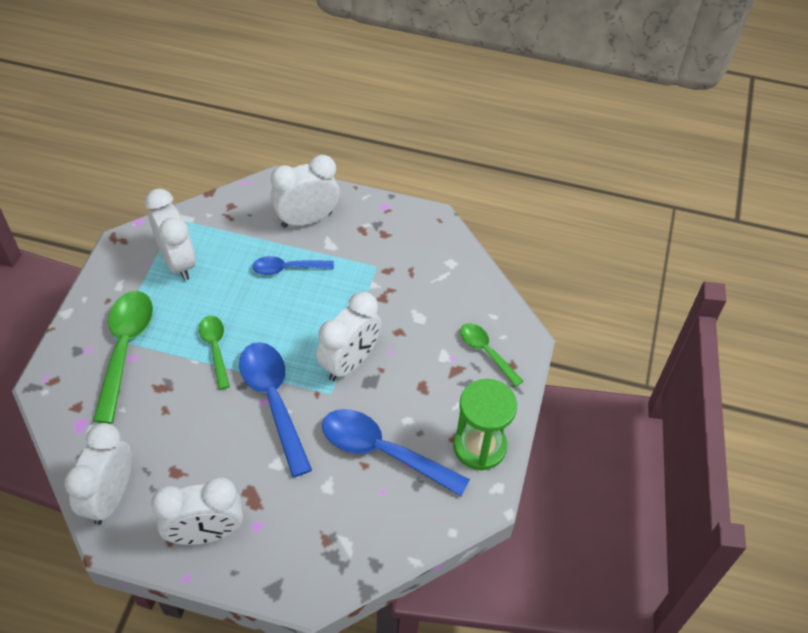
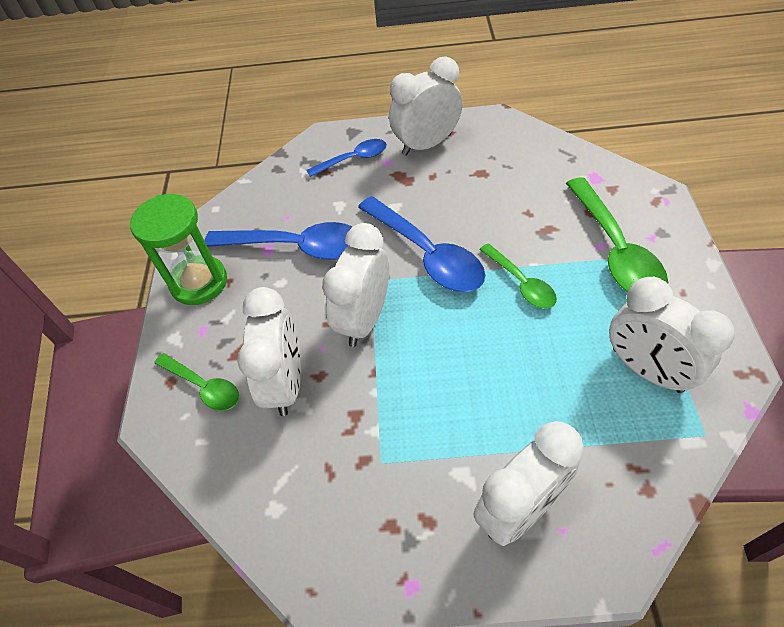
camera: 170 degrees right, 0 degrees up
white clock [64,423,132,525] -> white clock moved to [237,287,301,416]
blue spoon [252,256,334,275] -> blue spoon moved to [306,139,387,177]

